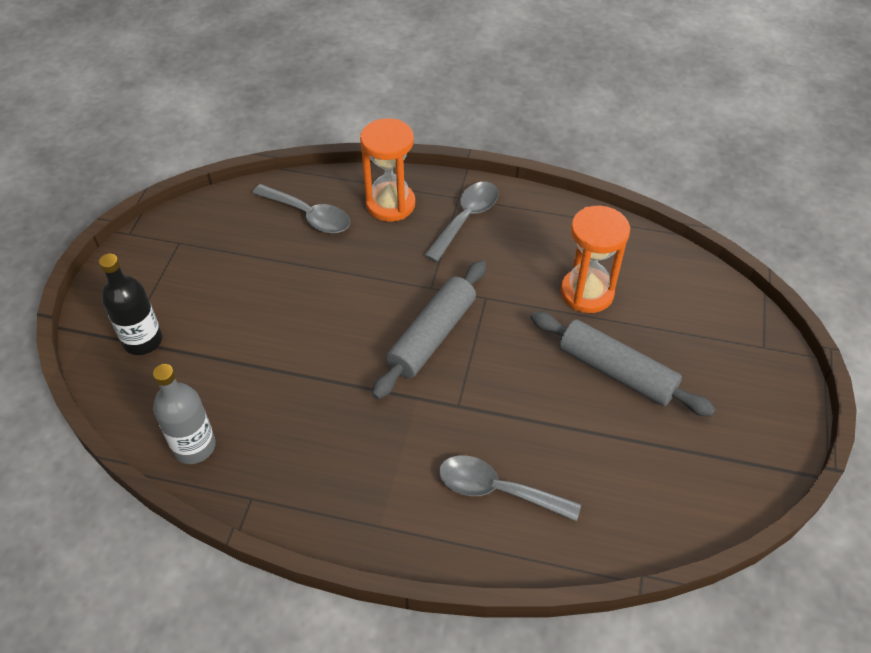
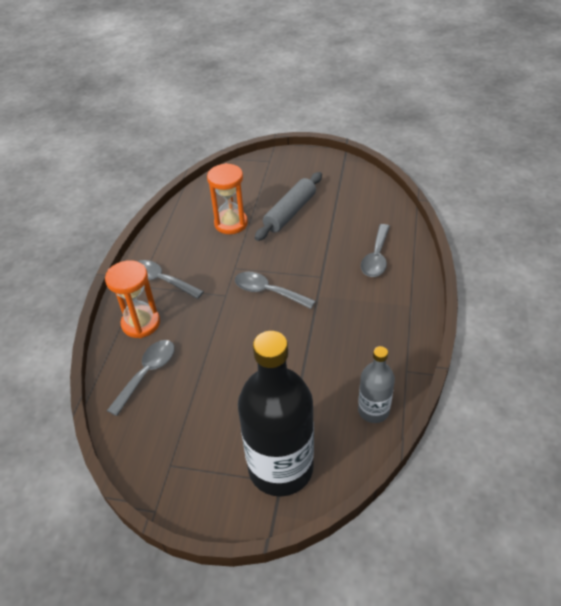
camera: 90 degrees left, 5 degrees down
black bottle [99,254,162,355] -> black bottle [238,331,314,497], size x1.95
grey rolling pin [372,260,486,400] -> grey spoon [235,272,315,309]

